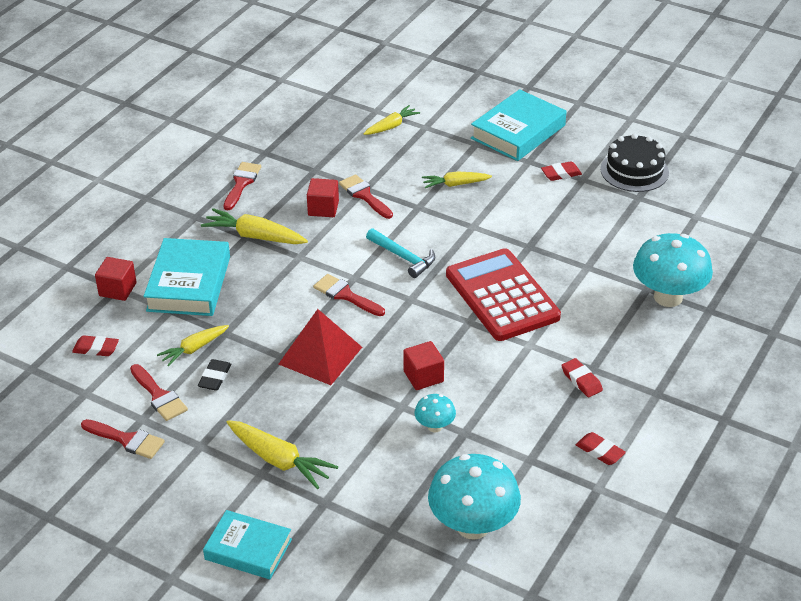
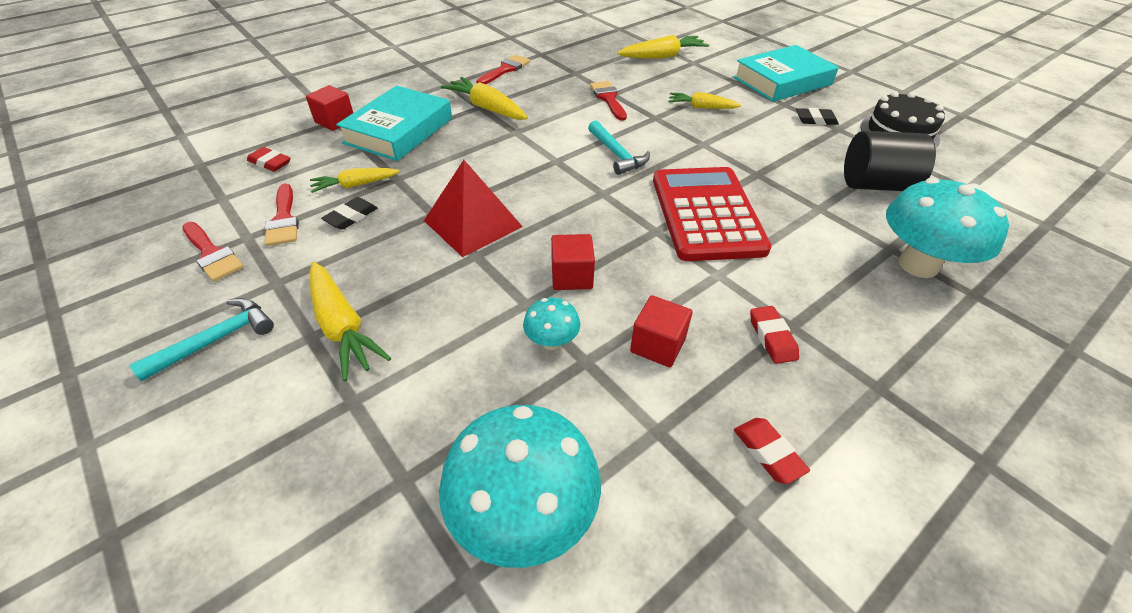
camera: 20 degrees right, 5 degrees up
turquoise book [203,510,292,579] -> none
red cube [307,178,339,217] -> red cube moved to [630,295,692,367]
red brush [313,274,385,316] -> none
yellow carrot [364,105,420,135] -> yellow carrot [617,35,709,59], size x1.52
red eraser [541,161,582,181] -> black eraser [796,108,839,125]
none -> turquoise hammer [129,298,274,381]
none -> black cylinder [844,131,936,191]

